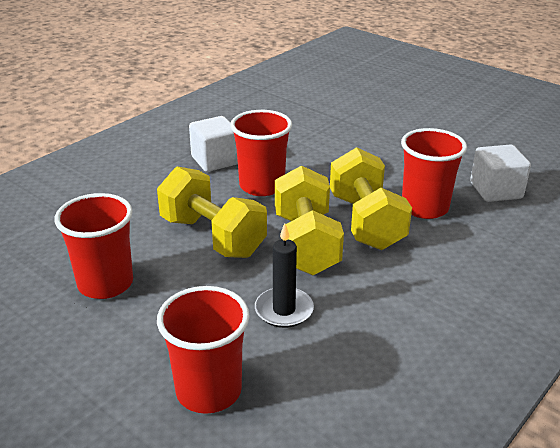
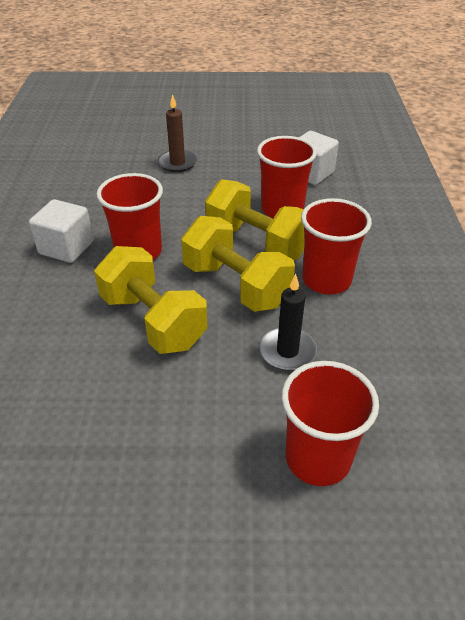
camera: 40 degrees left, 10 degrees up
red cup [54,193,133,299] -> red cup moved to [301,198,372,294]
yellow dumbbell [157,166,267,258] -> yellow dumbbell turned 45 degrees clockwise [94,246,207,354]
none -> brown candle [158,94,197,172]

